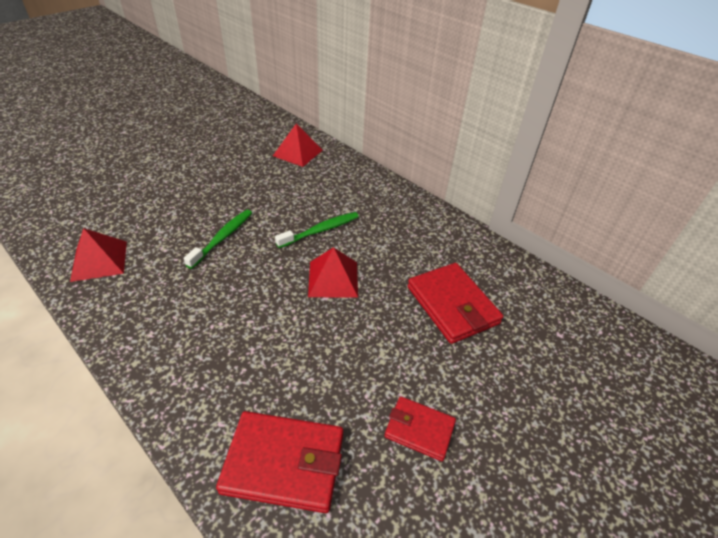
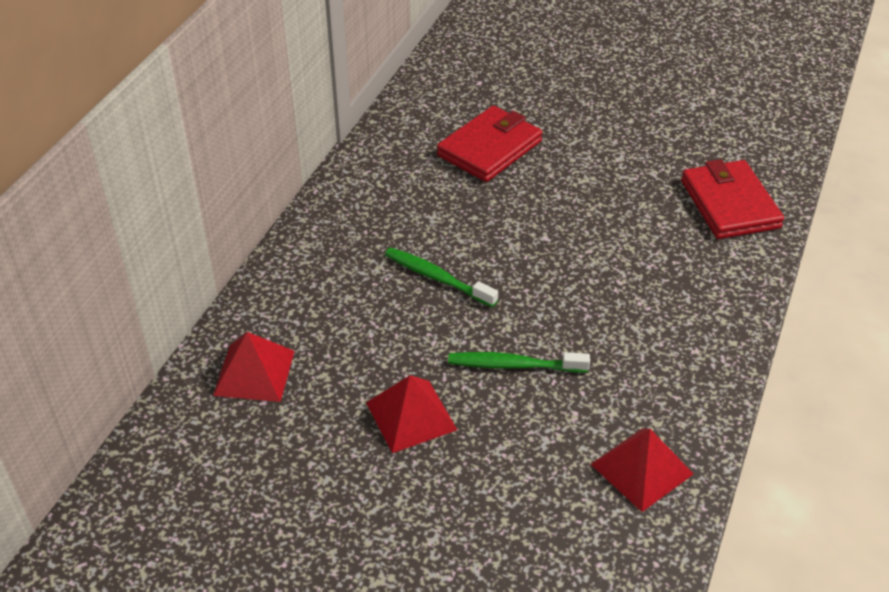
camera: 110 degrees left, 0 degrees up
red pyramid [308,247,358,297] -> red pyramid moved to [366,375,457,453]
red wallet [384,396,456,461] -> none

